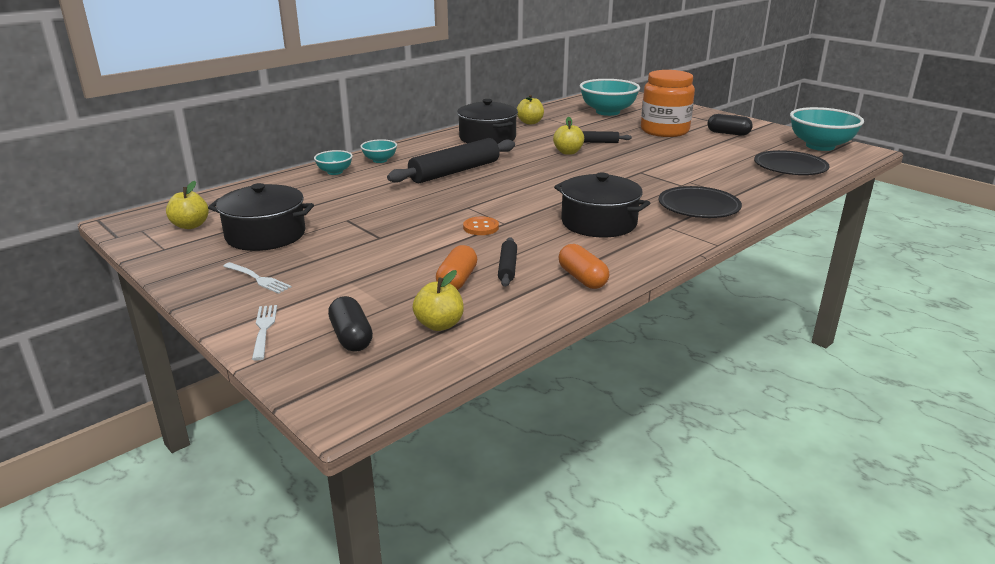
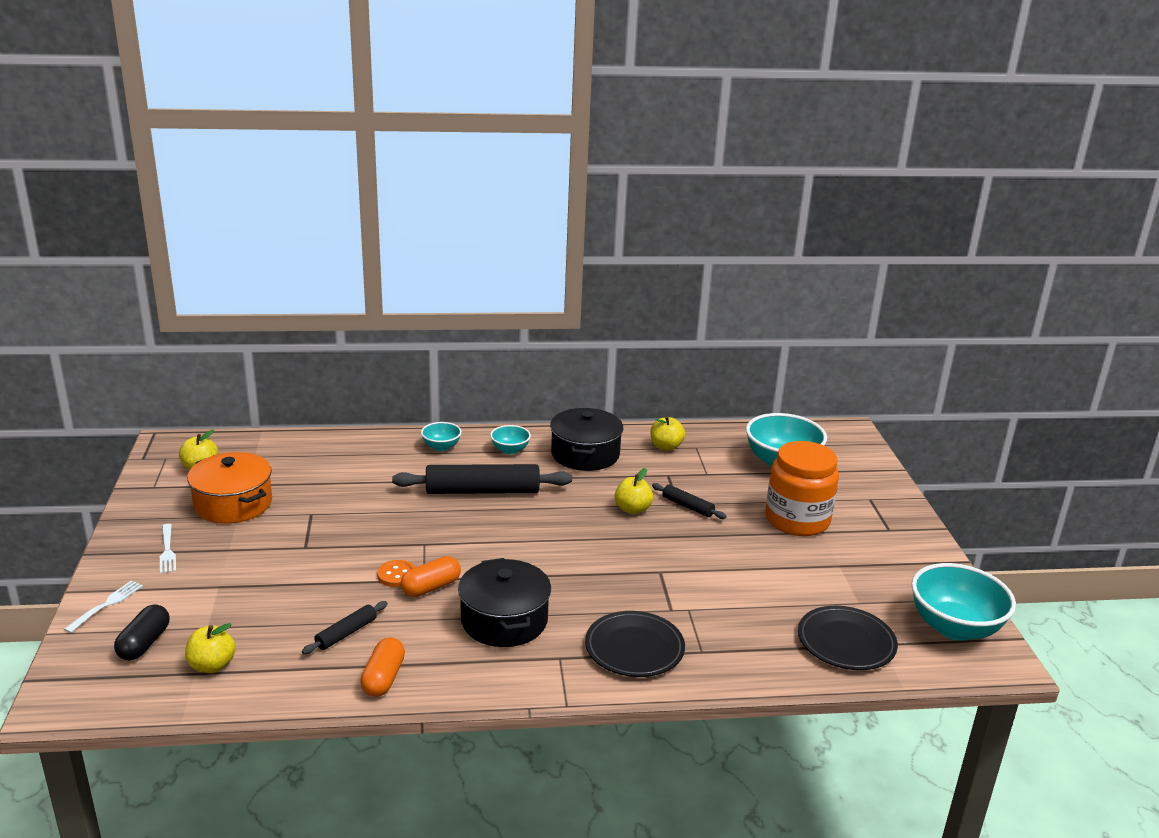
camera: 35 degrees right, 0 degrees up
black pot [208,183,314,251] -> orange pot [187,452,272,524]
turquoise bowl [314,150,353,175] -> turquoise bowl moved to [490,425,531,454]
orange capsule [436,245,477,290] -> orange capsule moved to [401,556,461,597]
black capsule [707,114,753,136] -> none

